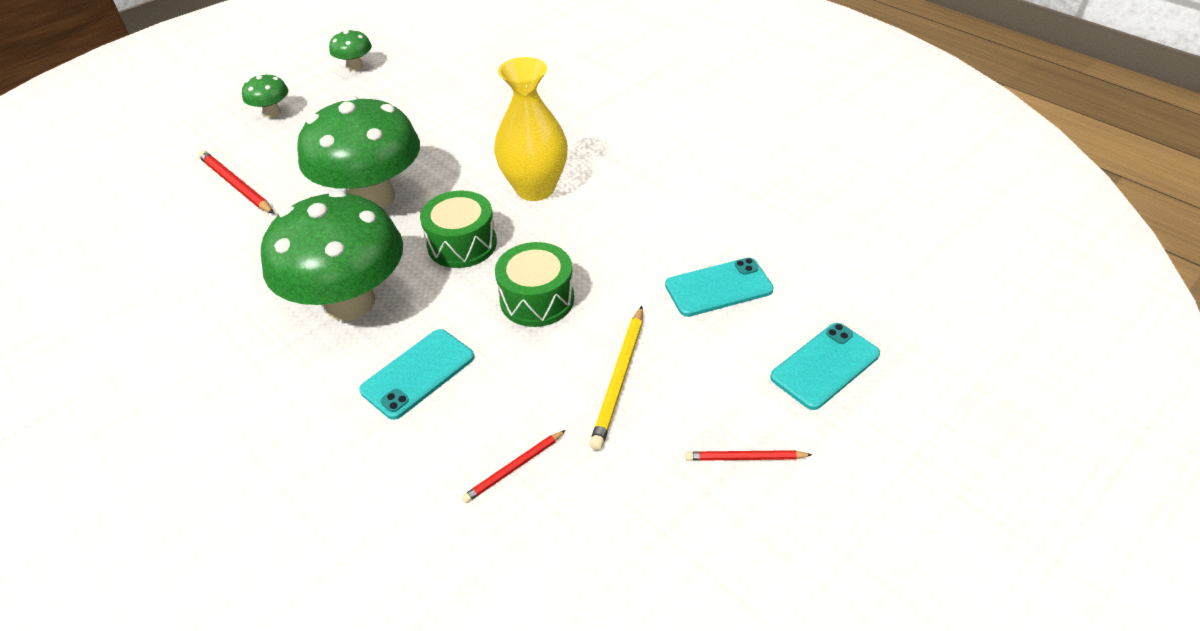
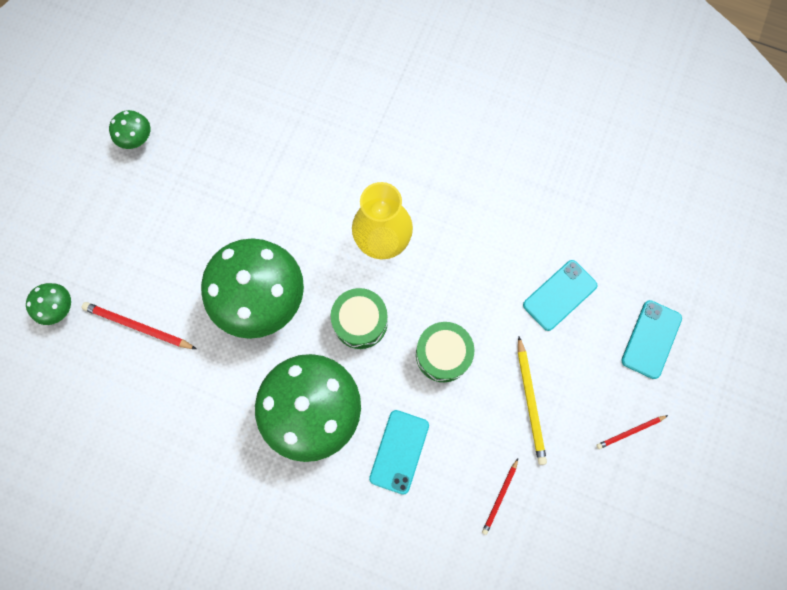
camera: 25 degrees left, 30 degrees up
green mushroom [242,73,288,118] -> green mushroom moved to [26,283,71,325]

